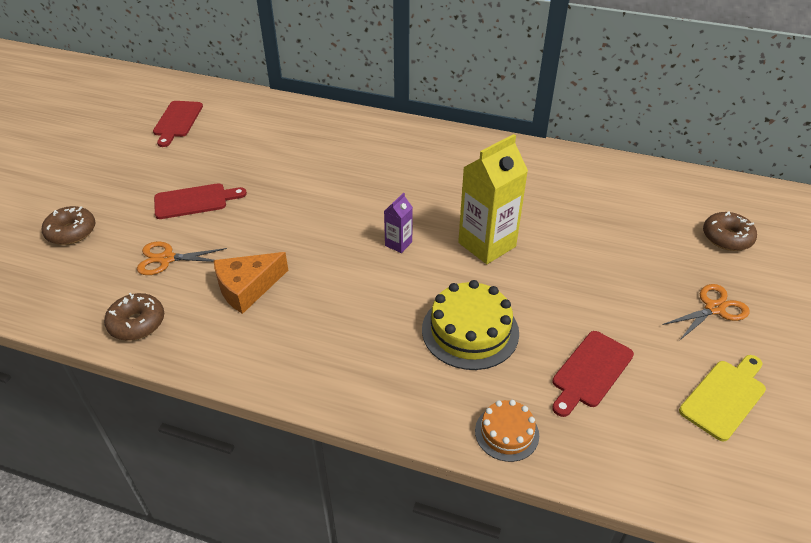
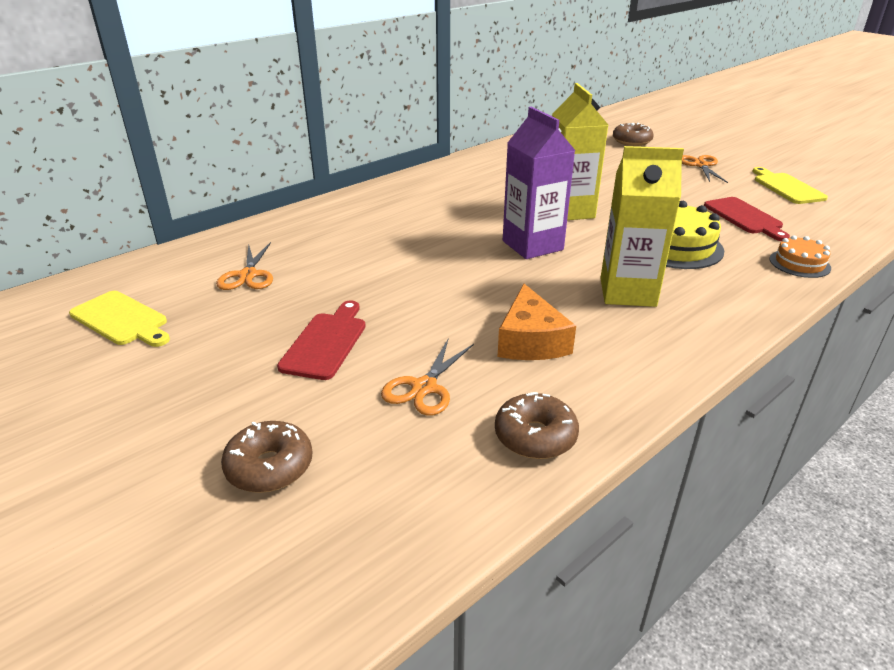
camera: 60 degrees left, 10 degrees down
red cutting board [153,101,203,147] -> yellow cutting board [69,291,170,347]
purple carton [384,192,413,253] -> purple carton [503,107,576,259], size x2.07
none -> orange scissors [216,242,273,290]
none -> yellow carton [600,146,684,307]

